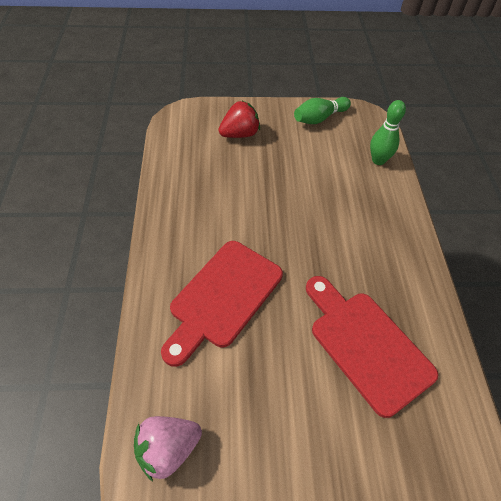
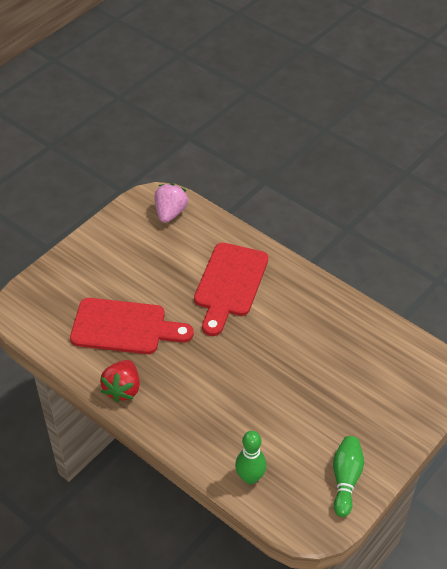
camera: 135 degrees right, 5 degrees down
red cutting board [161,241,283,367] -> red cutting board turned 150 degrees counterclockwise [194,243,268,336]
red strawberry [218,101,260,138] -> red strawberry moved to [100,360,140,403]

